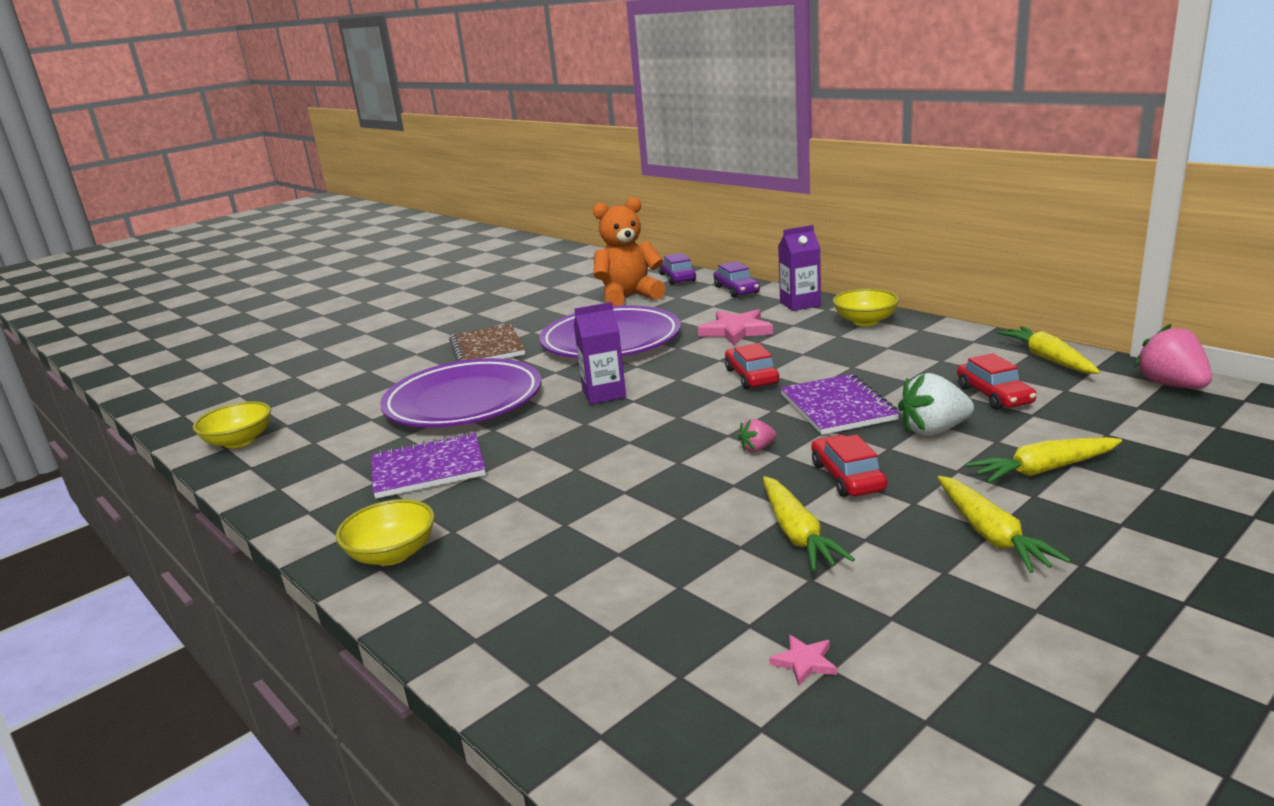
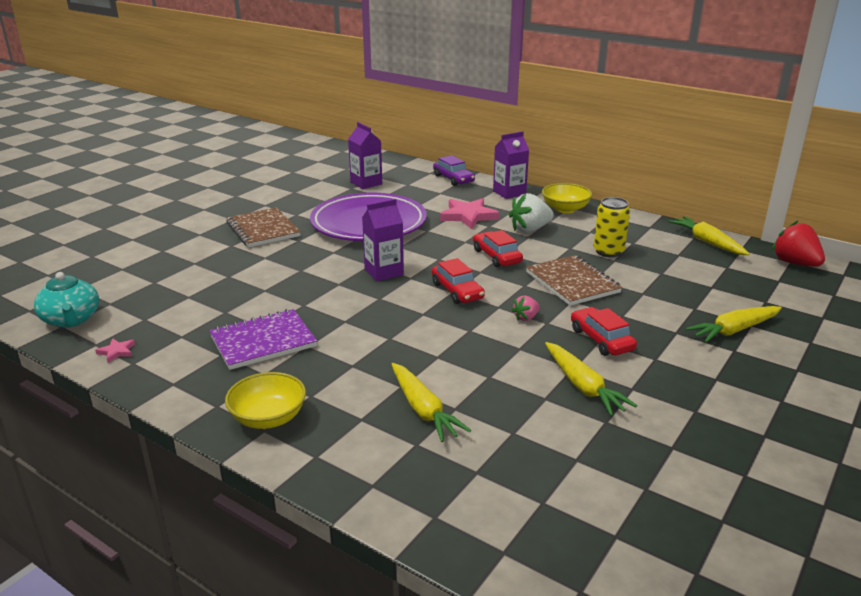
camera: 15 degrees left, 5 degrees up
yellow bowl [193,401,271,448] -> turquoise teapot [34,272,99,328]
purple plate [380,358,541,427] -> none
orange teddy bear [593,197,665,306] -> purple carton [348,122,382,189]
purple car [658,253,696,285] -> none
pink star [769,635,837,686] -> pink star moved to [95,338,135,363]
purple notebook [780,374,900,435] -> brown notebook [526,255,622,306]
white strawberry [898,373,974,436] -> white strawberry moved to [509,193,554,233]
yellow carrot [937,476,1071,573] -> yellow carrot moved to [392,363,471,442]
red car [957,353,1037,410] -> red car moved to [432,258,485,304]
pink strawberry [1134,324,1212,388] -> red strawberry [772,221,825,267]
none -> yellow can [594,197,630,257]

